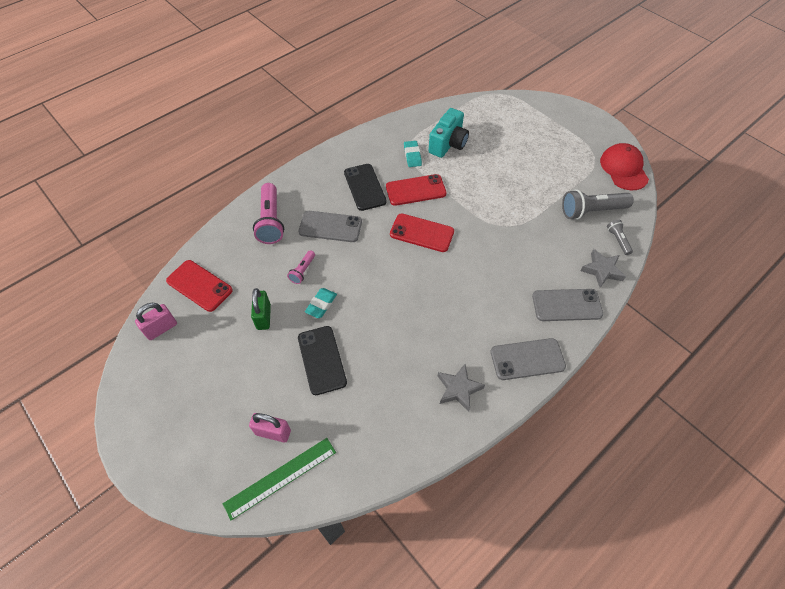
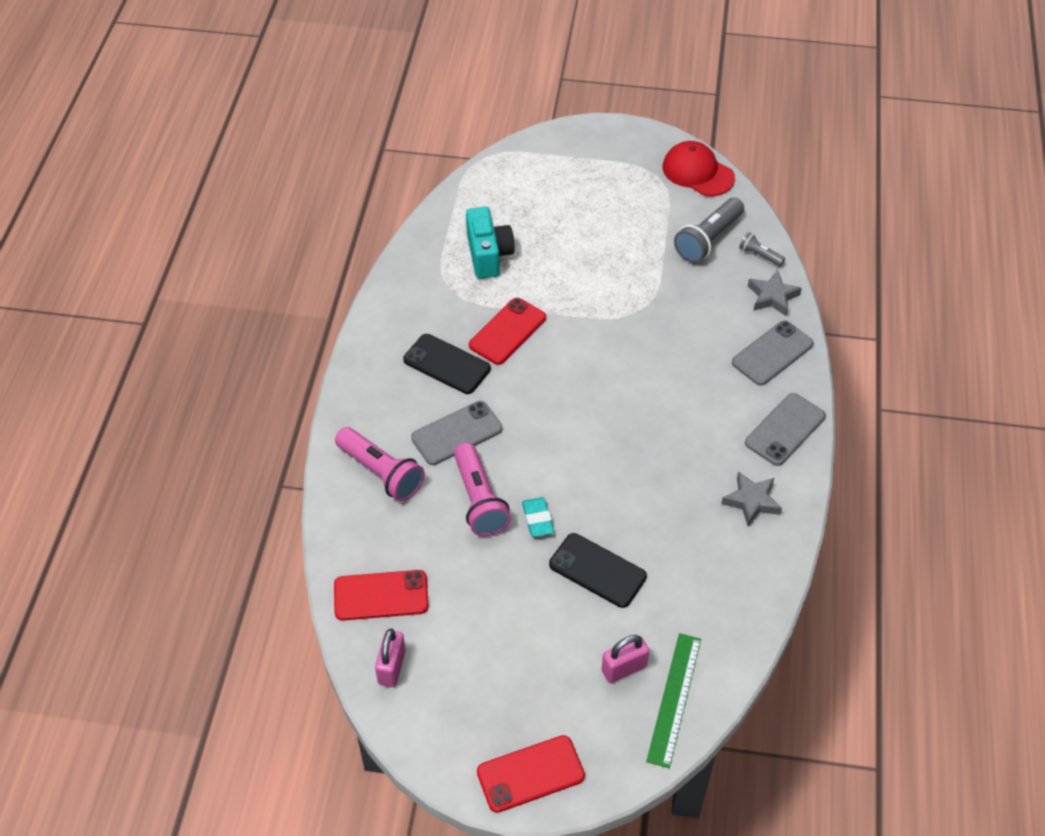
camera: 40 degrees left, 5 degrees down
green padlock [251,288,271,330] -> none
pink flashlight [287,250,315,284] -> pink flashlight [454,443,511,536], size x1.93
red phone [390,213,454,252] -> red phone moved to [477,735,585,813]
turquoise eraser [404,141,422,167] -> none

